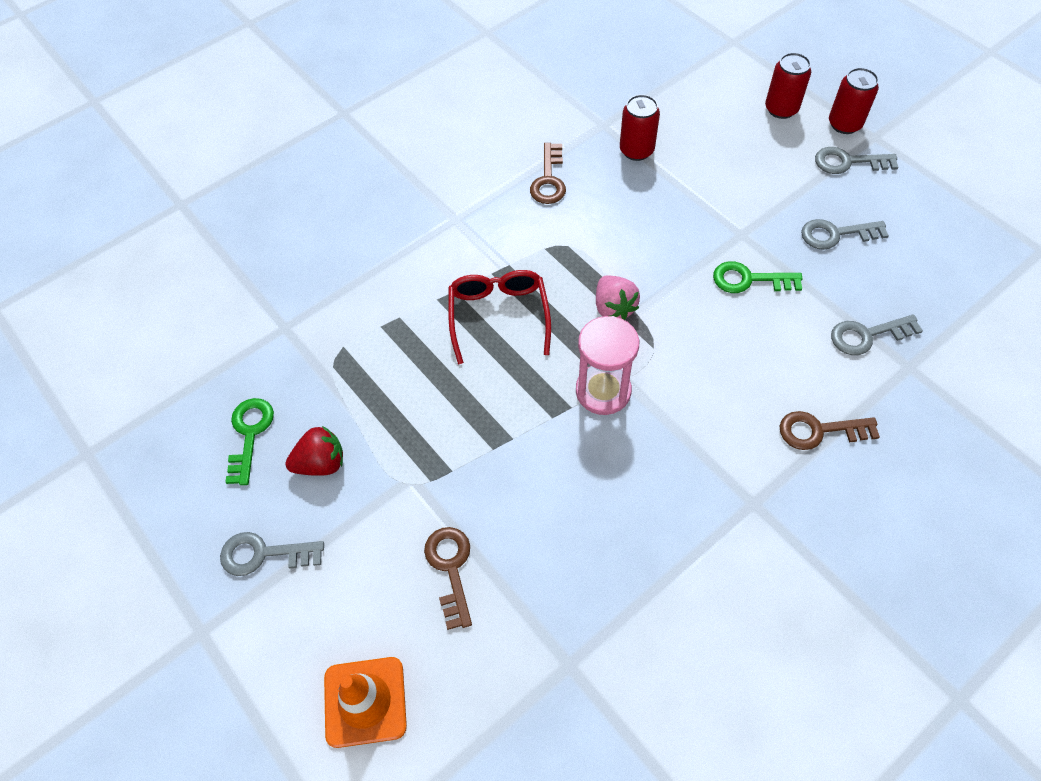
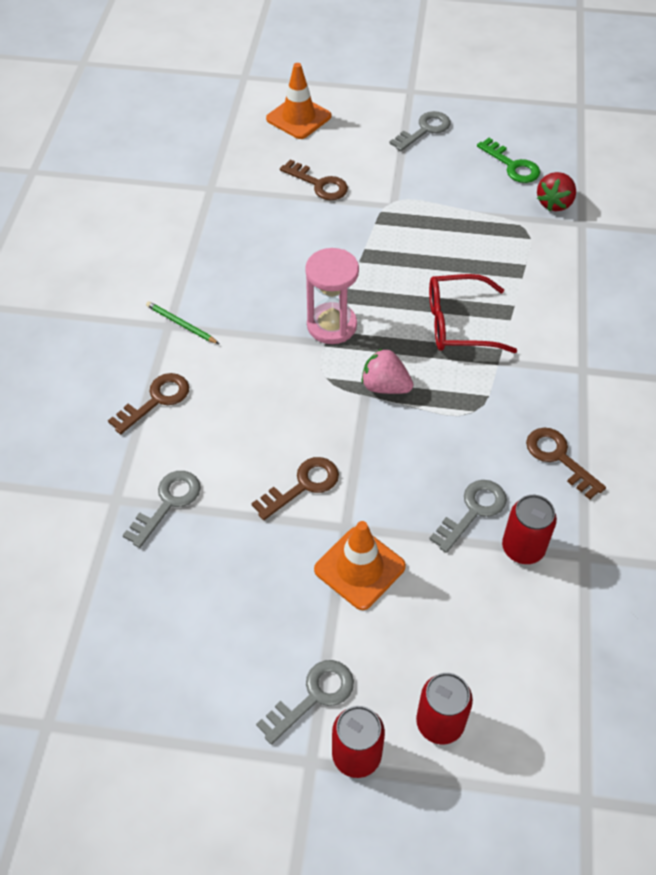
camera: 135 degrees right, 5 degrees down
red strawberry [285,426,343,476] -> red strawberry moved to [537,172,576,211]
red glasses [448,270,551,364] -> red glasses turned 135 degrees clockwise [429,274,517,353]
green key [713,261,803,293] -> brown key [252,457,339,520]
grey key [801,219,889,250] -> grey key moved to [429,480,507,553]
none -> green pencil [146,301,219,344]
none -> orange traffic cone [314,521,406,610]

